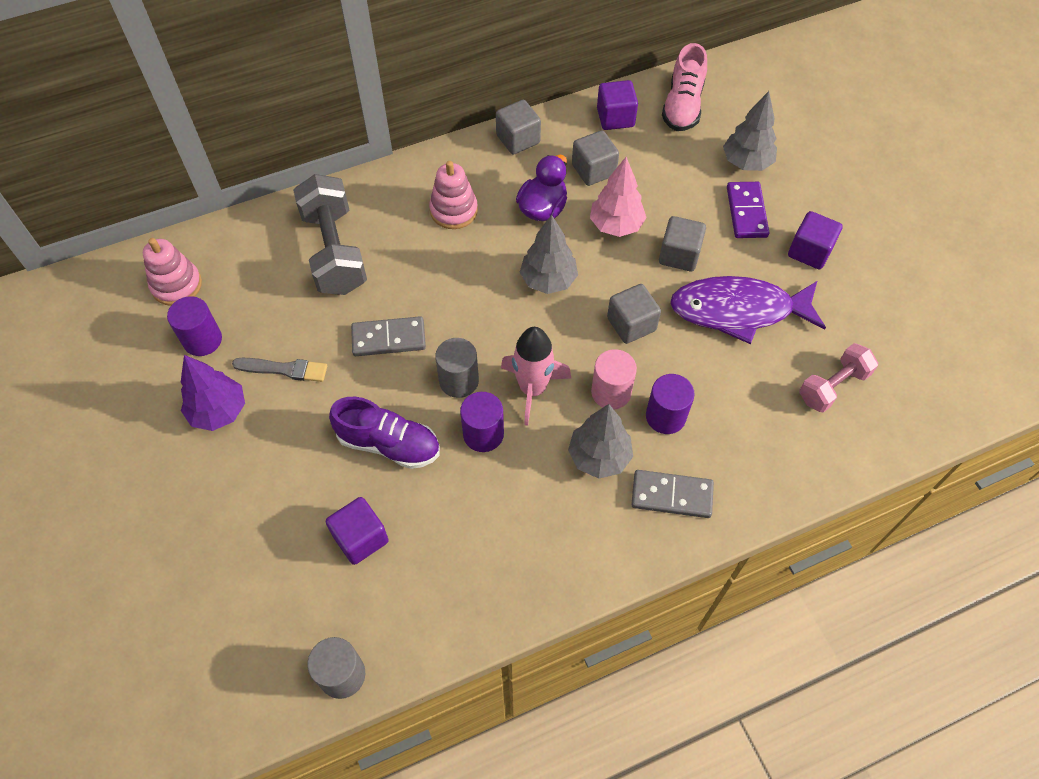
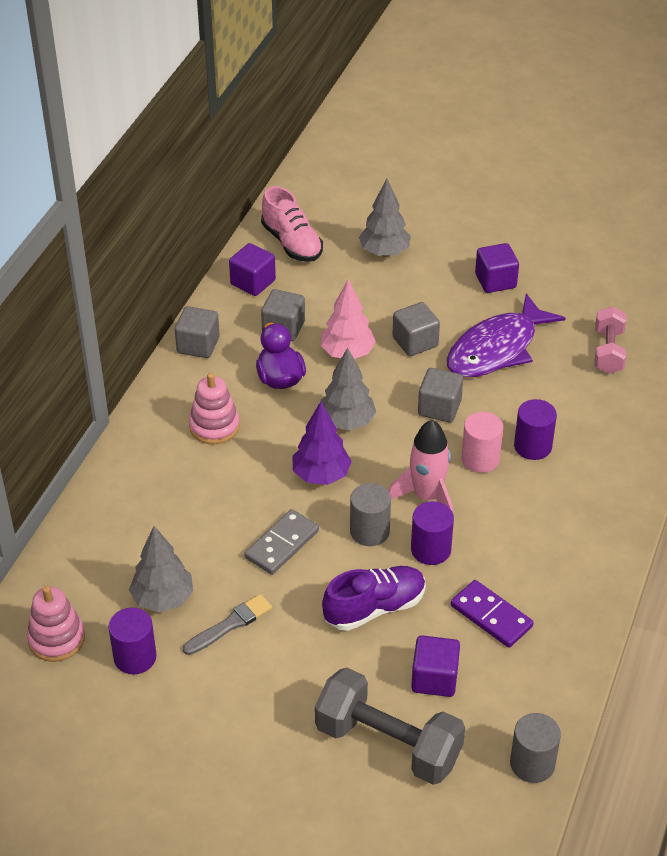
camera: 45 degrees left, 15 degrees down
purple tree [181,355,245,431] -> purple tree moved to [292,402,352,485]
grey dumbbell [293,174,367,295] -> grey dumbbell moved to [315,668,465,785]
grey tree [568,404,633,478] -> grey tree moved to [129,526,193,613]
grey domino [631,470,714,518] -> none
purple domino [727,182,769,238] -> purple domino moved to [451,580,534,648]

